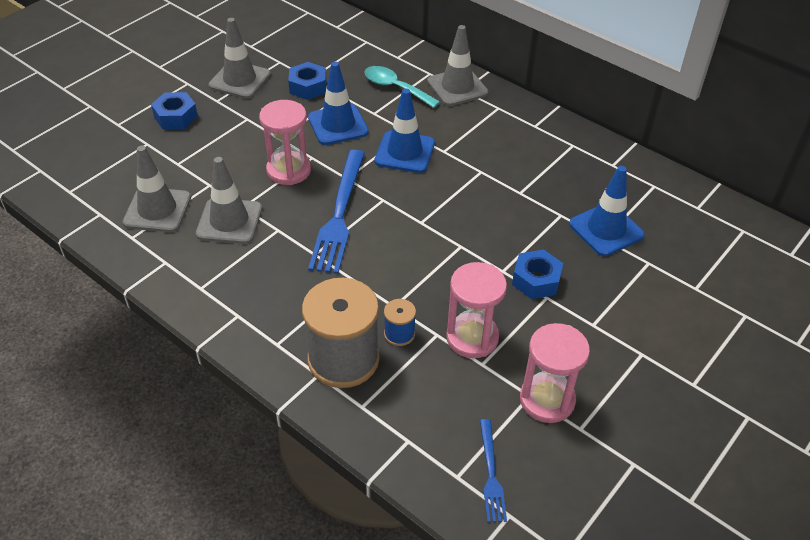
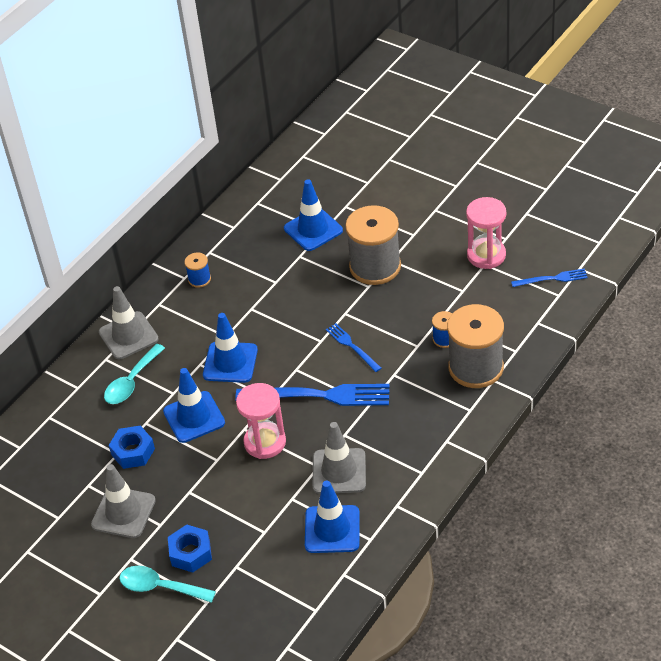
camera: 90 degrees left, 0 degrees up
grey traffic cone [123,146,191,232] -> blue traffic cone [305,480,360,553]
pink hourglass [446,262,507,358] -> none
blue nut [512,249,563,299] -> grey spool [345,205,401,285]
none -> turquoise spoon [119,566,216,603]
none -> blue spool [184,252,211,288]
none -> blue fork [326,323,381,372]

